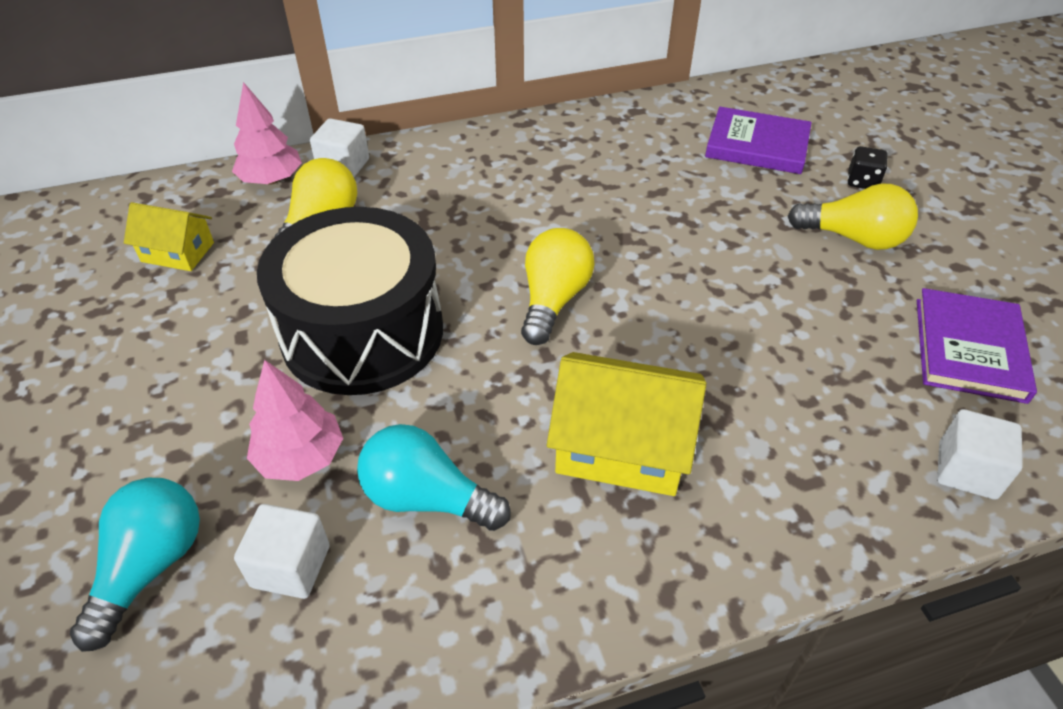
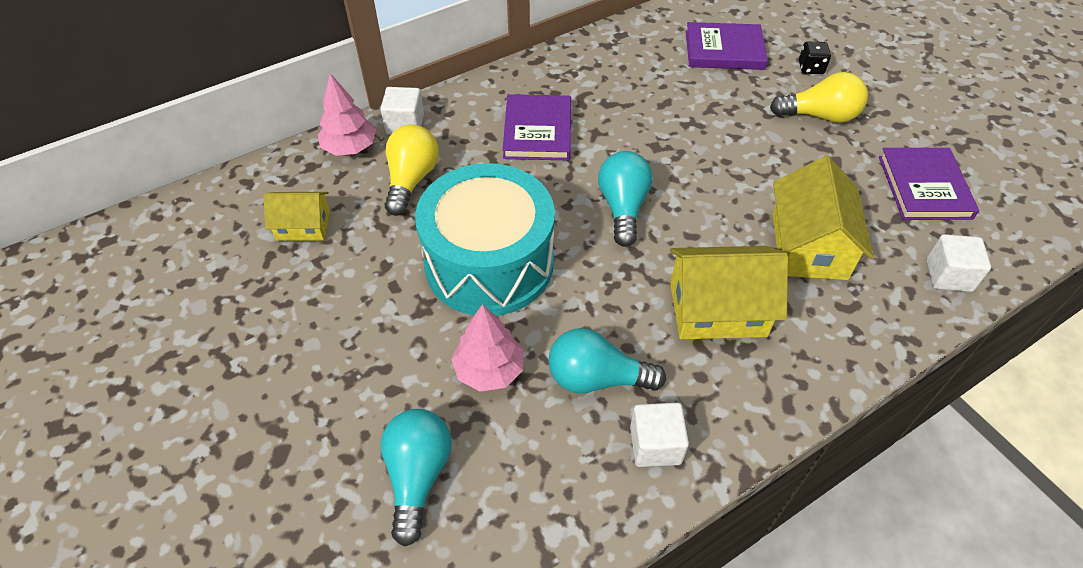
camera: 15 degrees left, 5 degrees up
white cube [234,504,330,599] -> white cube moved to [630,403,689,467]
black drum [257,207,443,395] -> turquoise drum [415,163,555,316]
yellow light bulb [521,228,595,345] -> turquoise light bulb [598,151,653,247]
none -> purple book [503,94,571,161]
none -> yellow house [773,156,874,280]

